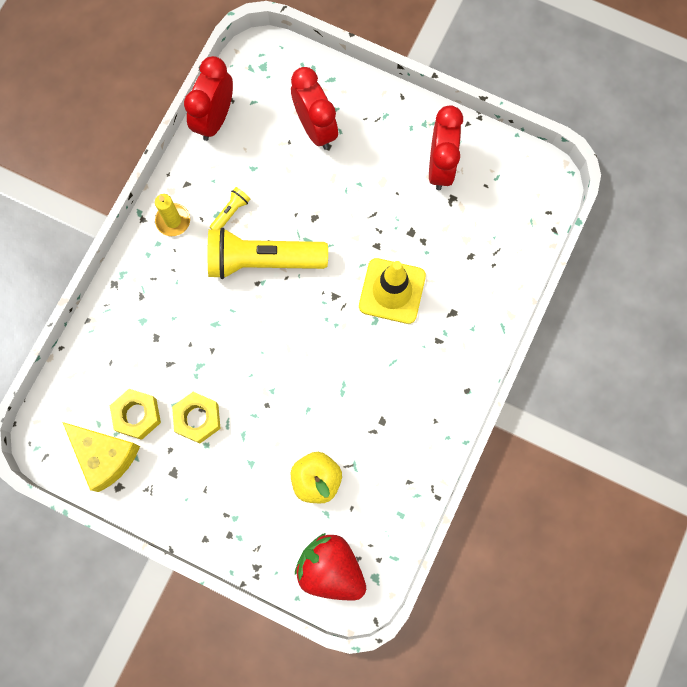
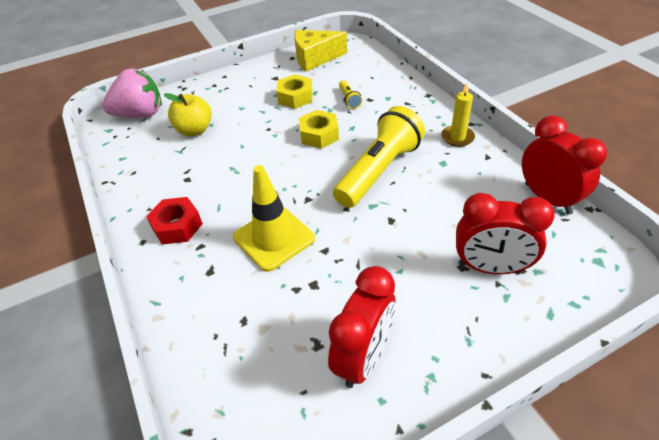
camera: 130 degrees right, 30 degrees down
yellow nut [110,389,161,440] -> yellow nut moved to [299,110,339,149]
yellow flashlight [210,187,250,230] -> yellow flashlight moved to [339,80,362,109]
red strawberry [295,533,366,600] -> pink strawberry [102,69,162,118]
red clock [429,105,463,190] -> red clock turned 105 degrees counterclockwise [328,266,396,388]
none -> red nut [146,197,203,245]

